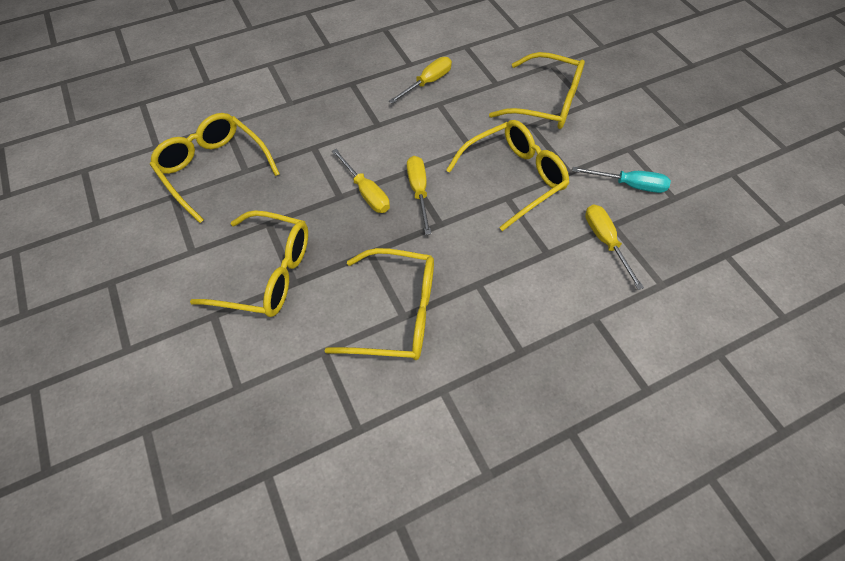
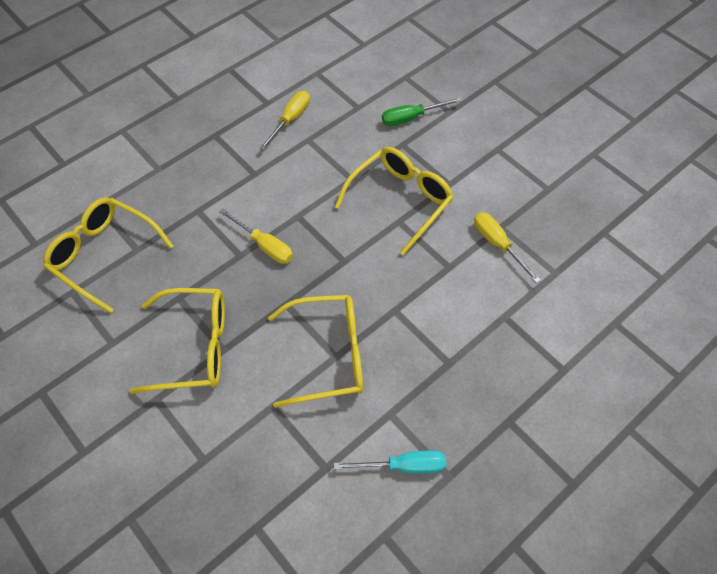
camera: 15 degrees left, 0 degrees up
yellow screwdriver [407,156,431,235] -> none
yellow glasses [489,52,585,129] -> green screwdriver [382,97,461,126]
turquoise screwdriver [572,167,671,193] -> turquoise screwdriver moved to [334,450,446,474]

